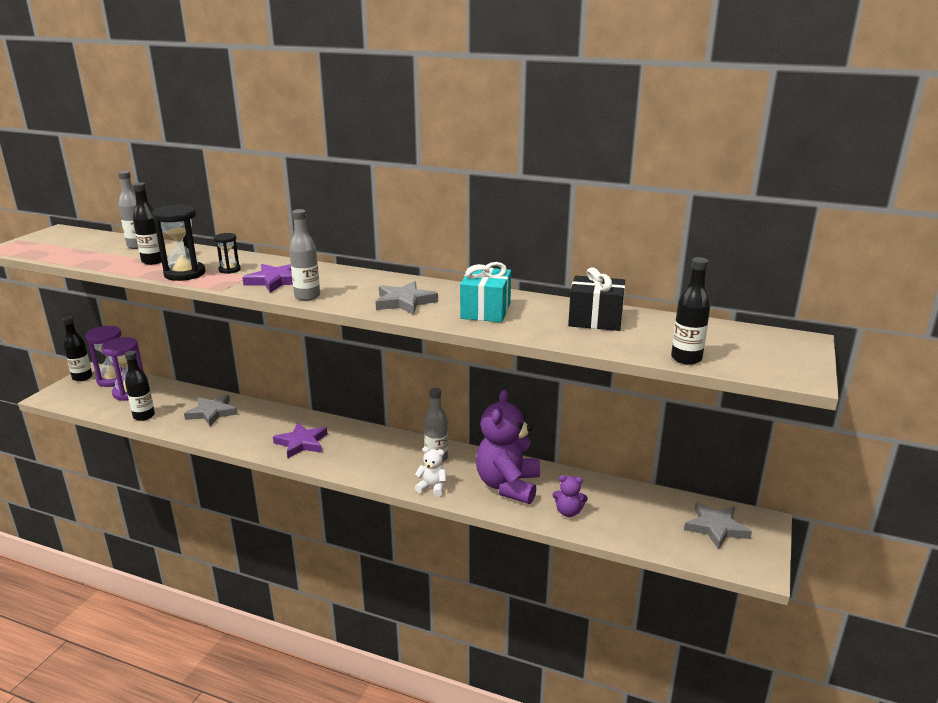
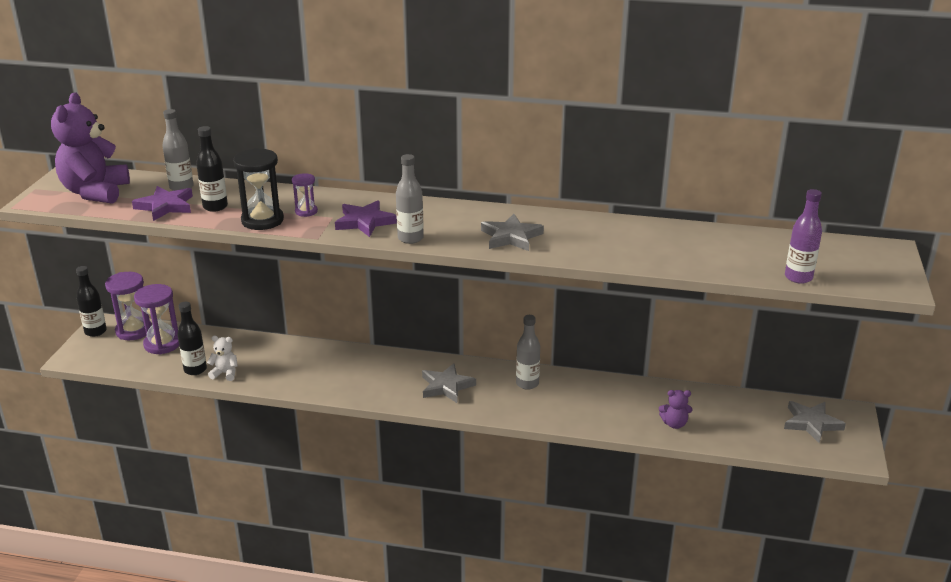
camera: 10 degrees left, 5 degrees up
grey star [184,394,238,426] -> grey star moved to [422,363,476,403]
black hourglass [214,233,241,274] -> purple hourglass [292,173,318,217]
purple star [273,423,327,458] -> purple star moved to [132,186,193,221]
white teddy bear [415,447,447,497] -> white teddy bear moved to [207,336,238,381]
turquoise gift [460,262,511,322] -> none
purple teddy bear [476,390,540,504] -> purple teddy bear moved to [51,92,130,204]
black gift [568,267,625,331] -> none
black bottle [671,257,711,365] -> purple bottle [785,189,822,284]

